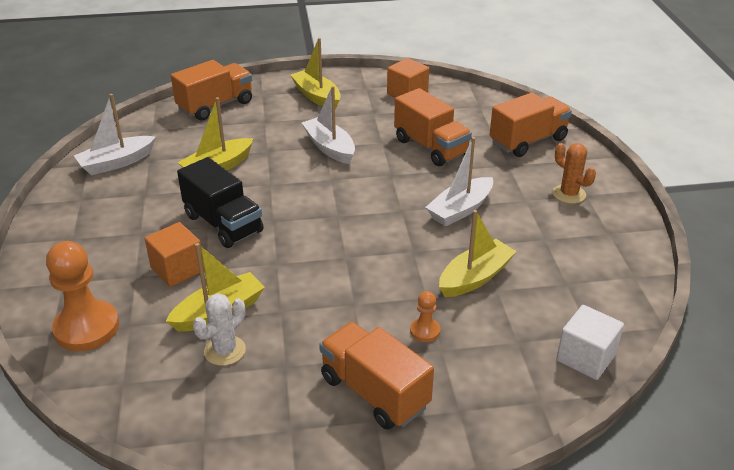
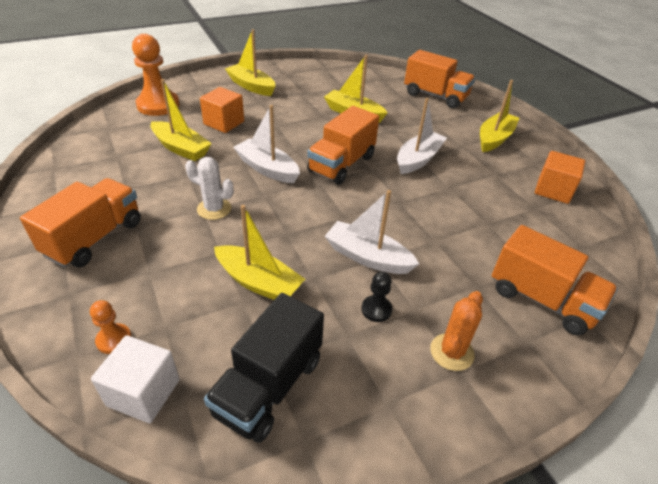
camera: 70 degrees right, 5 degrees up
white boat [74,94,156,175] -> white boat moved to [233,105,300,183]
black truck [177,157,264,248] -> black truck moved to [204,293,324,443]
white cactus [193,293,246,366] -> white cactus moved to [185,157,234,220]
orange truck [394,88,472,166] -> orange truck moved to [307,106,379,185]
orange pawn [410,291,440,342] -> orange pawn moved to [90,300,132,354]
none -> yellow boat [225,29,275,96]
none -> black pawn [361,272,392,322]

